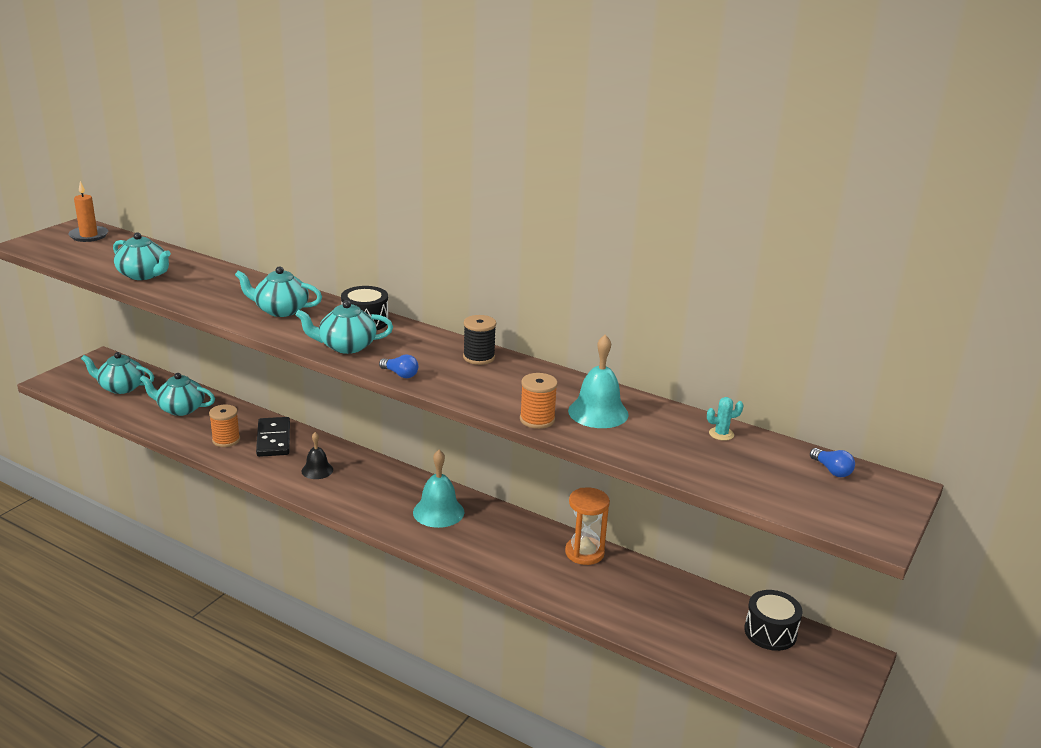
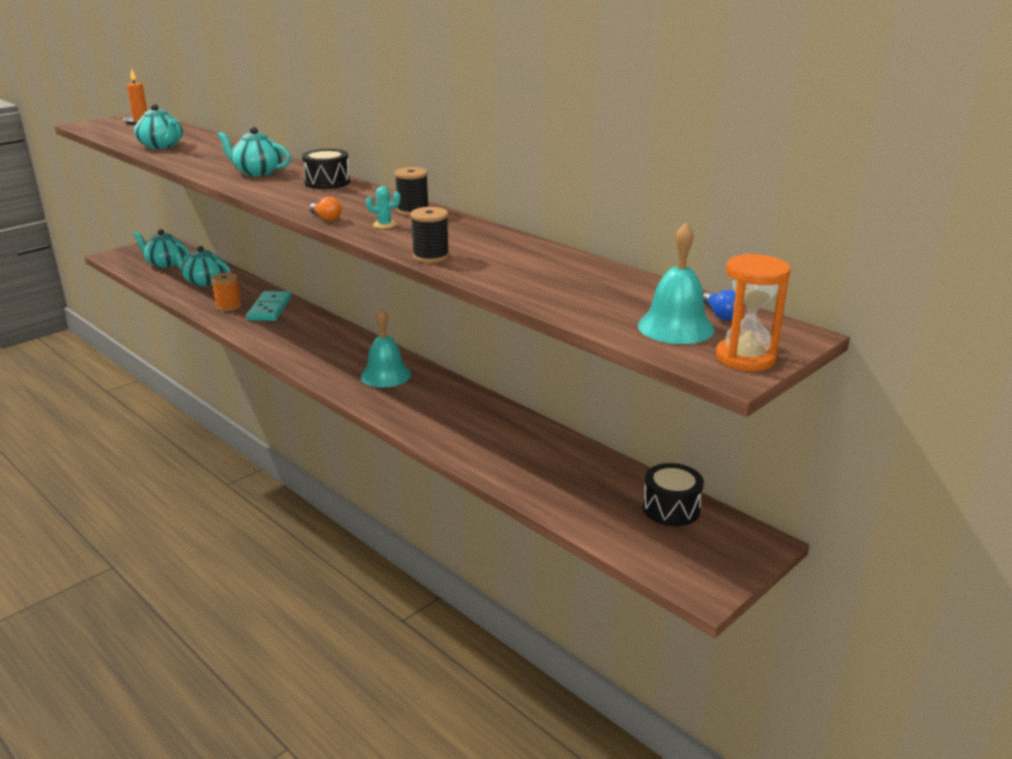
camera: 15 degrees right, 0 degrees up
black domino [256,417,290,457] -> turquoise domino [247,291,292,321]
turquoise teapot [296,300,393,354] -> none
black bell [301,432,333,479] -> none
blue light bulb [379,354,418,378] -> orange light bulb [309,197,342,221]
orange spool [520,373,558,429] -> black spool [410,207,450,263]
orange hourglass [565,488,610,565] -> orange hourglass moved to [716,254,791,371]
turquoise bell [568,335,629,428] -> turquoise bell moved to [638,223,714,344]
turquoise cactus [707,397,744,441] -> turquoise cactus moved to [366,186,400,229]

